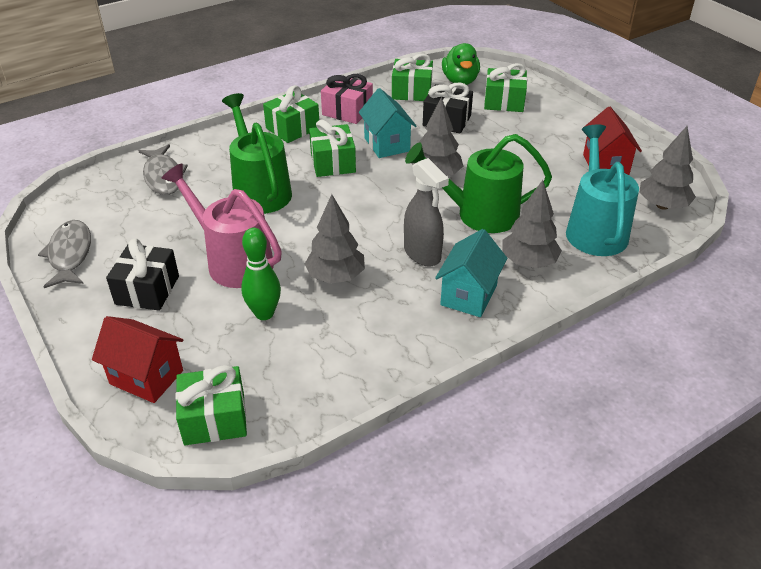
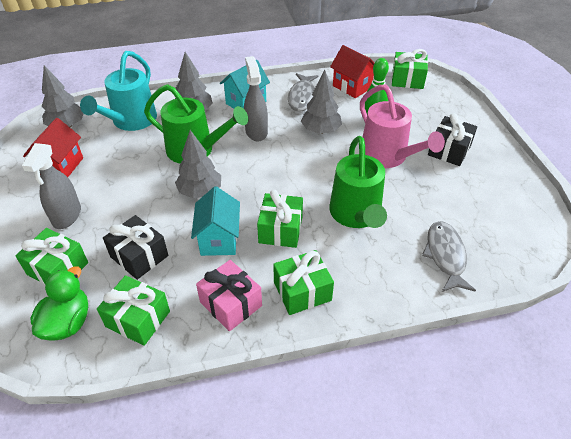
camera: 160 degrees left, 5 degrees up
grey fish [38,220,91,288] -> grey fish moved to [288,73,319,112]
red house [92,316,183,403] -> red house moved to [330,45,374,98]
none -> grey spray bottle [22,143,81,229]

